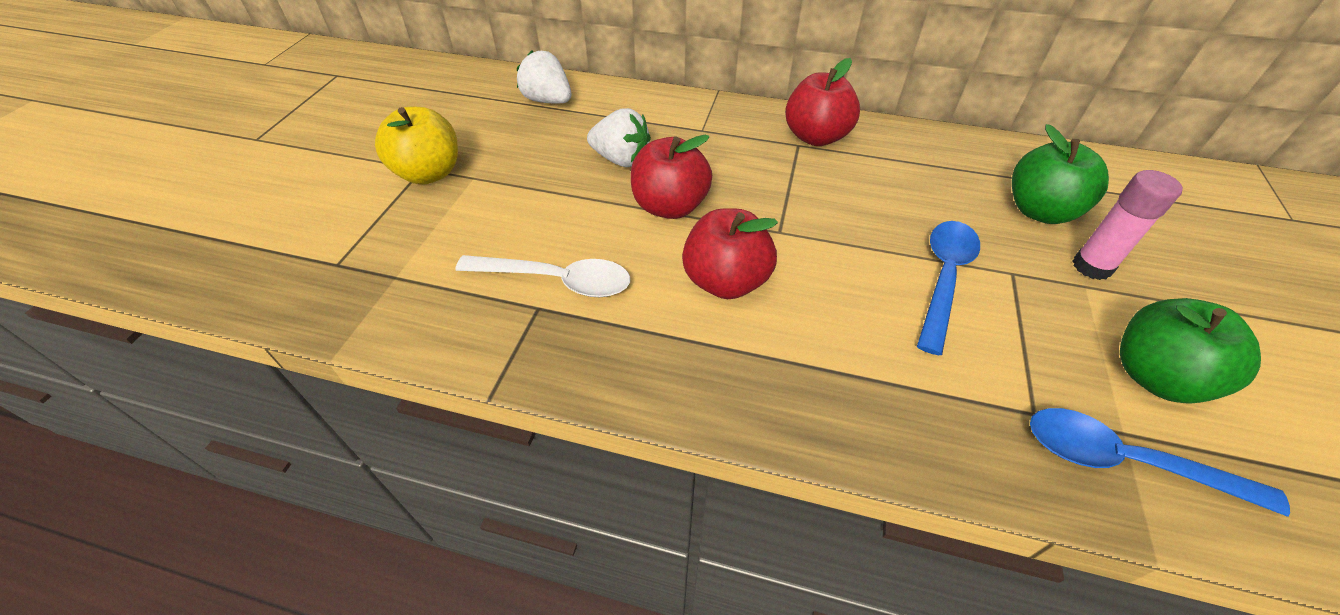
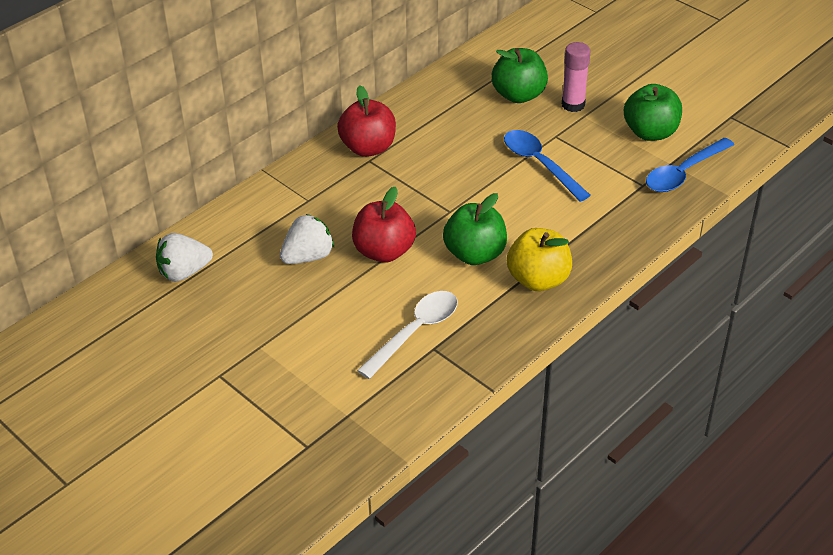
camera: 60 degrees left, 5 degrees down
yellow apple [375,107,458,185] -> yellow apple moved to [507,228,572,291]
red apple [682,208,778,299] -> green apple [443,193,507,265]

